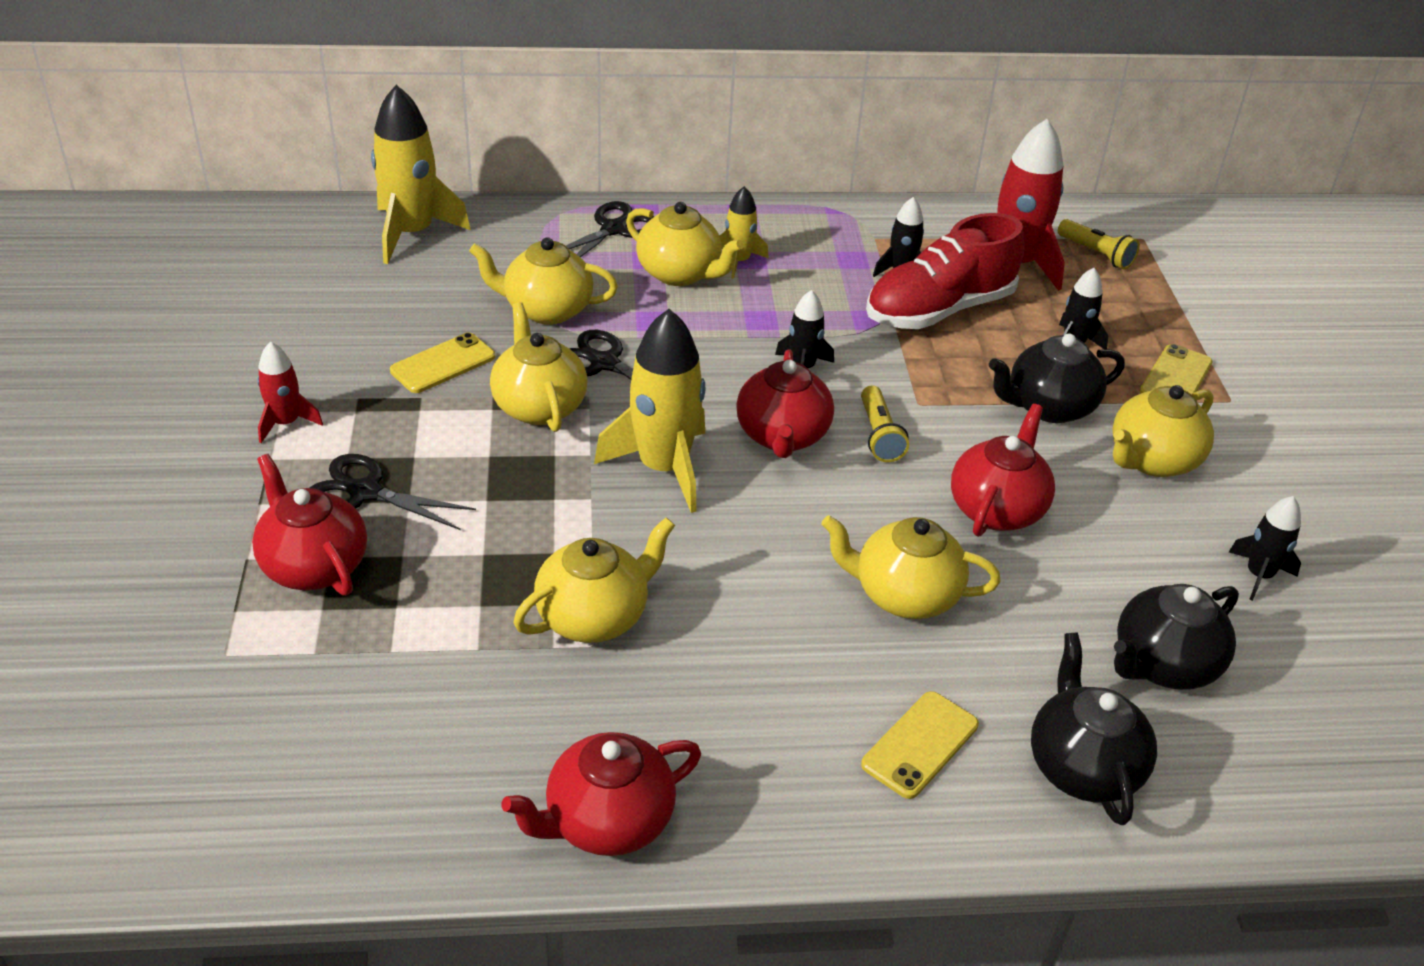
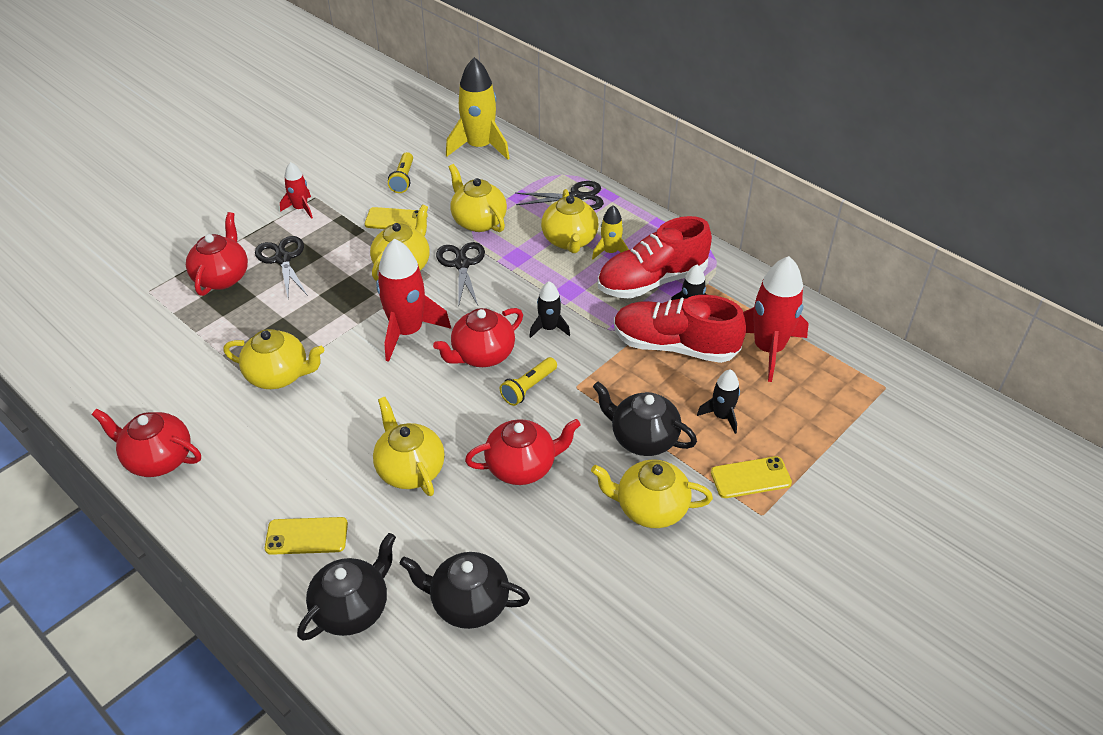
camera: 50 degrees right, 5 degrees up
yellow rocket [594,309,705,513] -> red rocket [376,239,451,362]
yellow flashlight [1058,219,1140,269] -> yellow flashlight moved to [388,152,413,193]
black rocket [1229,496,1301,601] -> none
none -> red shoe [598,216,712,299]

